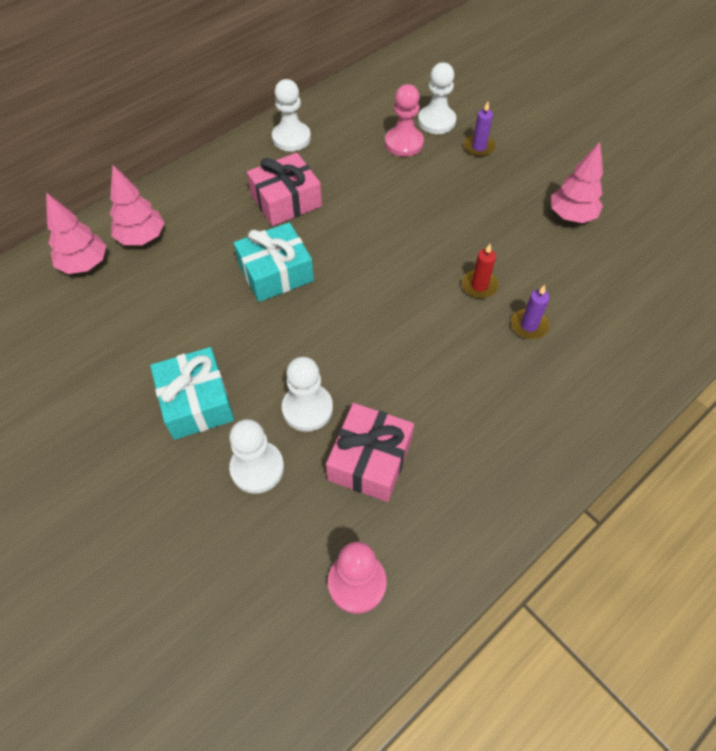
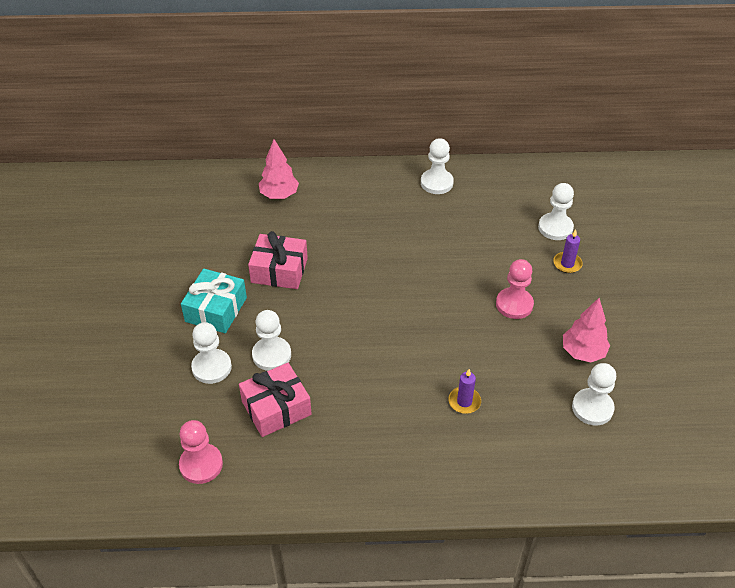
camera: 40 degrees right, 10 degrees down
pink tree [46,193,106,274] -> none
turquoise gift [234,222,314,302] -> none
pink gift [247,153,322,226] -> pink gift moved to [248,231,308,289]
pink pawn [385,84,424,157] -> pink pawn moved to [496,259,534,319]
red candle [462,244,499,298] -> none
none -> white pawn [572,363,616,425]

